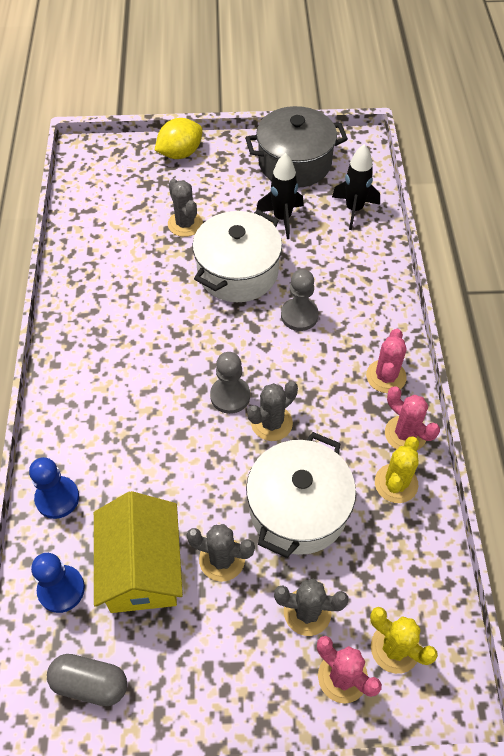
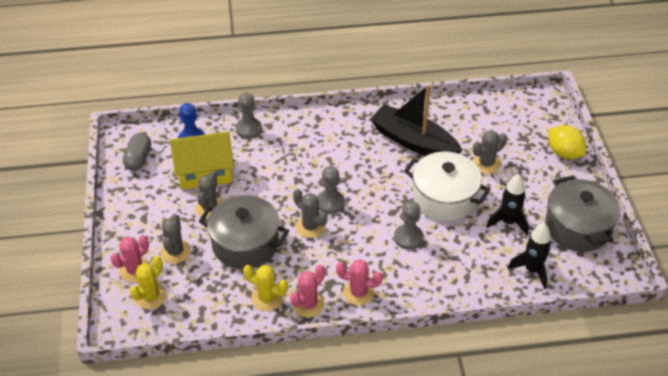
camera: 85 degrees right, 10 degrees down
blue pawn [29,457,79,519] -> grey pawn [235,93,262,139]
white pot [246,432,356,558] -> grey pot [199,195,289,269]
none -> black boat [370,85,462,156]

